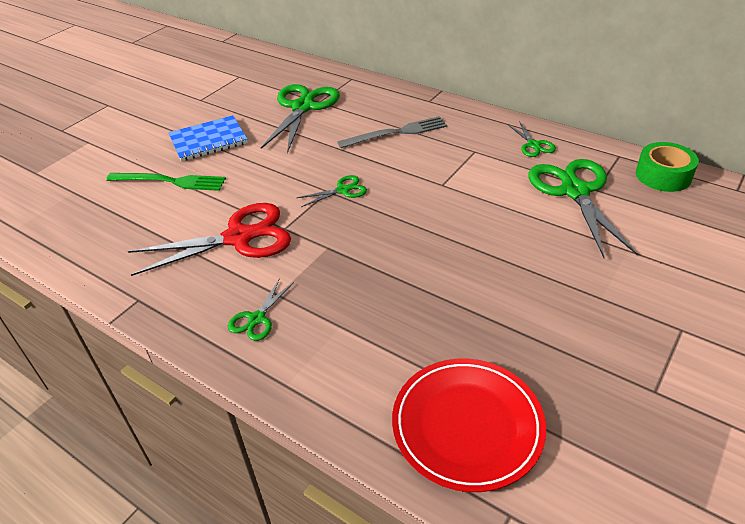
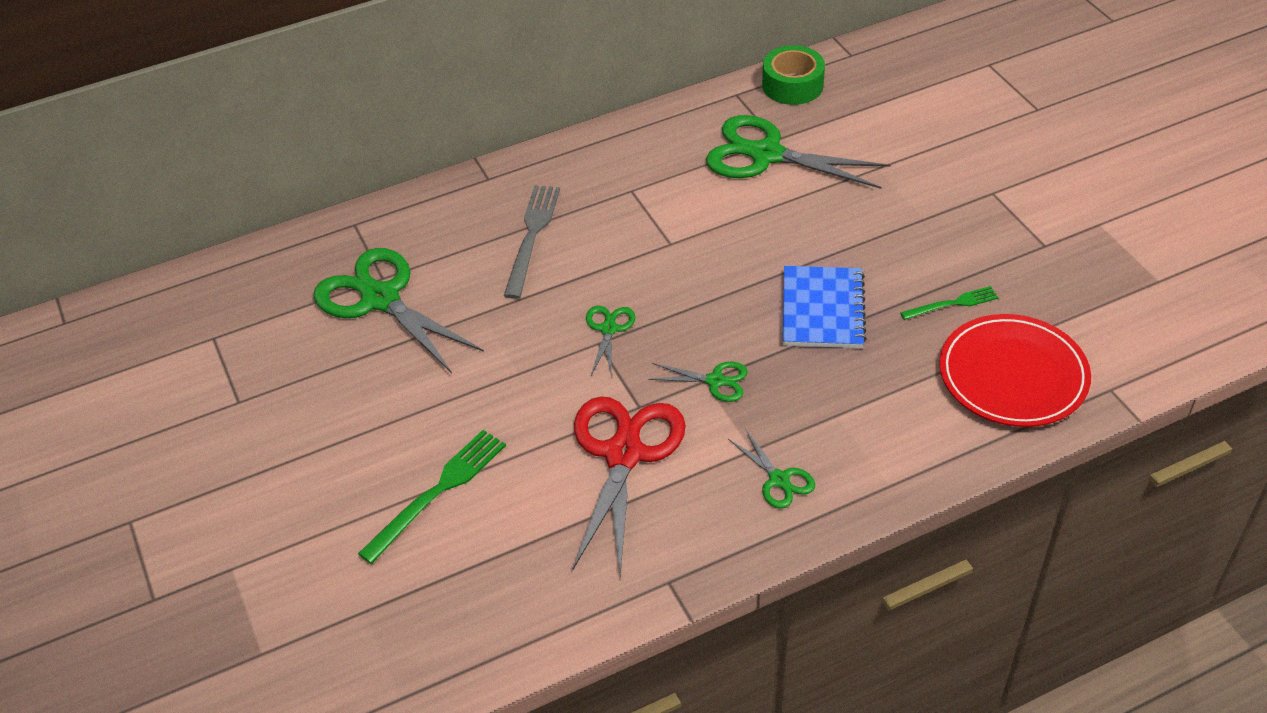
camera: 60 degrees left, 5 degrees up
blue notebook [168,115,248,161] -> blue notebook moved to [782,266,867,348]
green scissors [507,121,556,157] -> green scissors moved to [648,362,748,402]
none -> green fork [900,286,999,320]

